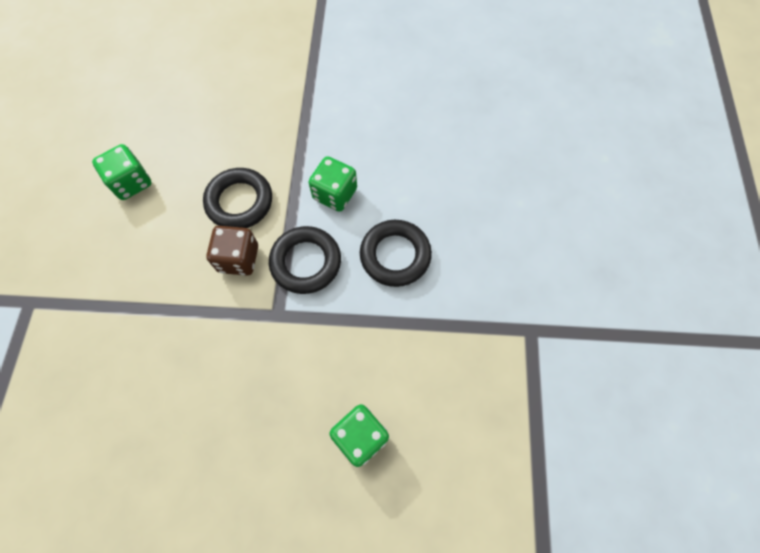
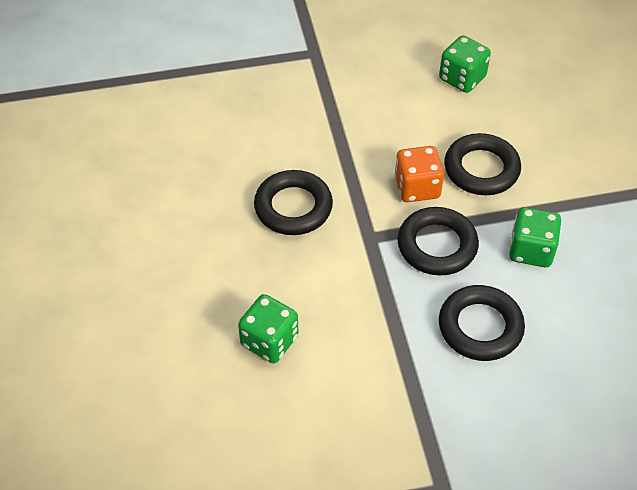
camera: 75 degrees right, 15 degrees down
brown dice [206,226,258,276] -> orange dice [395,146,444,202]
none -> black ring [254,170,333,235]

